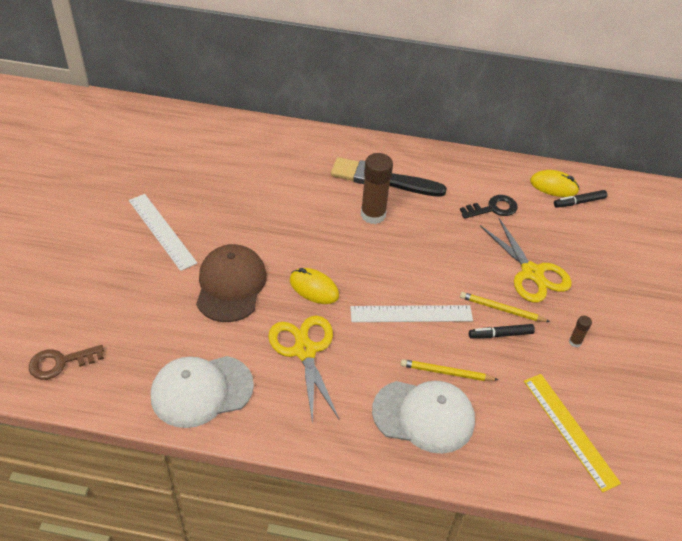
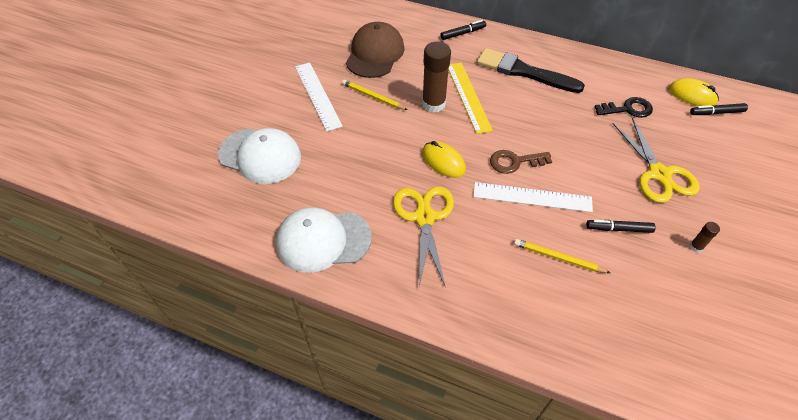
camera: 15 degrees right, 5 degrees up
brown key [29,345,104,380] -> brown key moved to [490,150,552,174]
brown cap [196,244,267,322] -> brown cap moved to [346,22,405,78]
brown glue stick [361,153,393,224] -> brown glue stick moved to [422,42,451,112]
white cap [372,381,475,454] -> white cap moved to [218,128,301,184]
yellow pencil [460,292,550,322] -> yellow pencil moved to [342,80,408,110]
yellow ruler [524,374,621,492] -> yellow ruler moved to [448,63,493,134]
none -> black marker [440,20,486,40]

